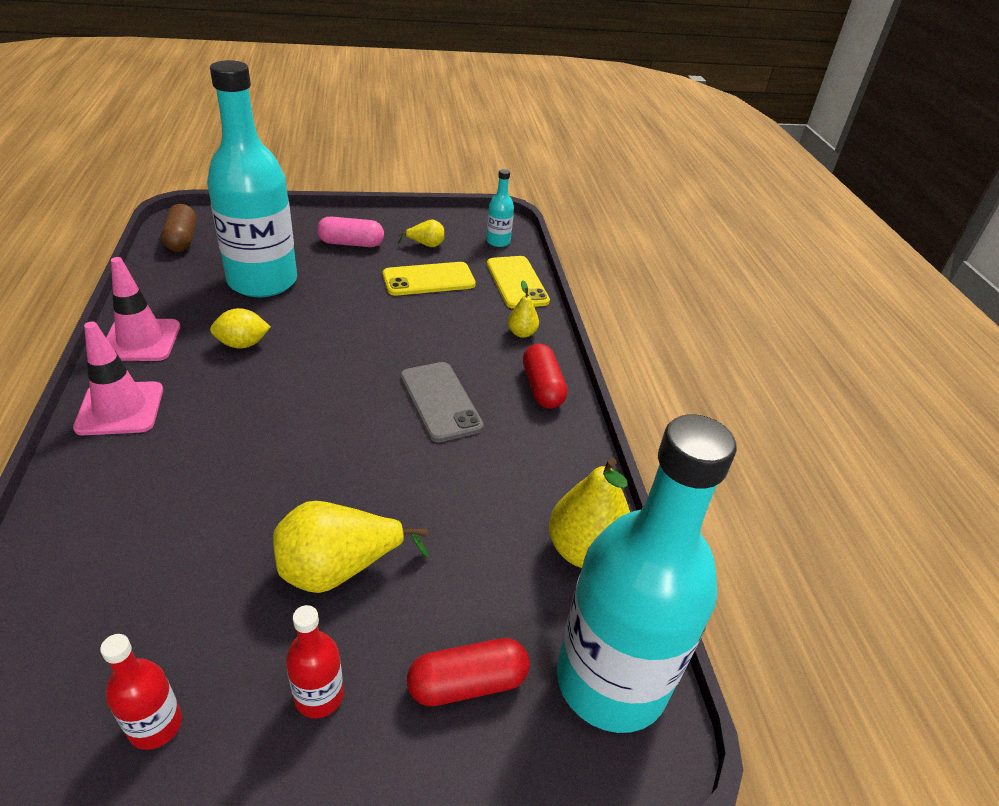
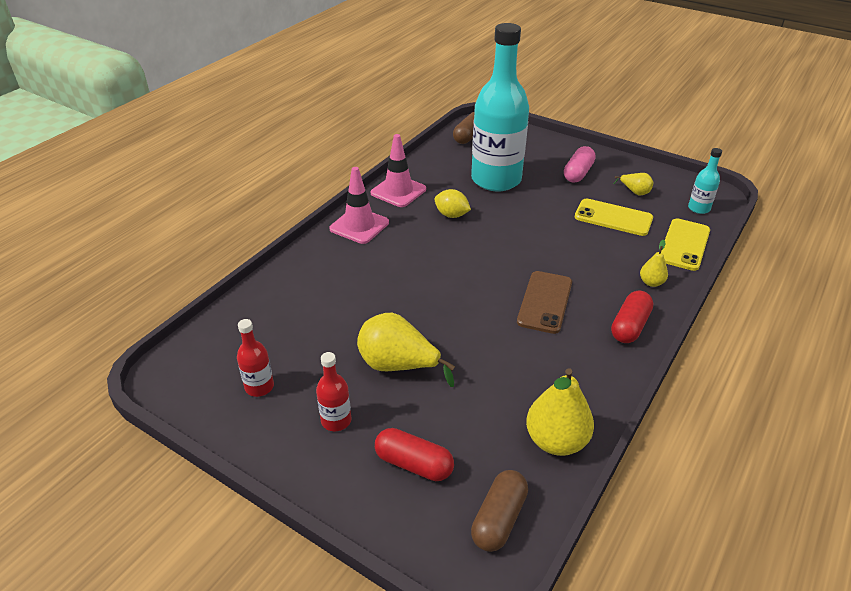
camera: 45 degrees right, 0 degrees up
pink capsule [317,217,384,247] -> pink capsule turned 75 degrees clockwise [564,146,596,183]
grey phone [400,362,484,442] -> brown phone [517,271,572,334]
turquoise bottle [557,414,737,733] -> brown capsule [471,470,528,552]

